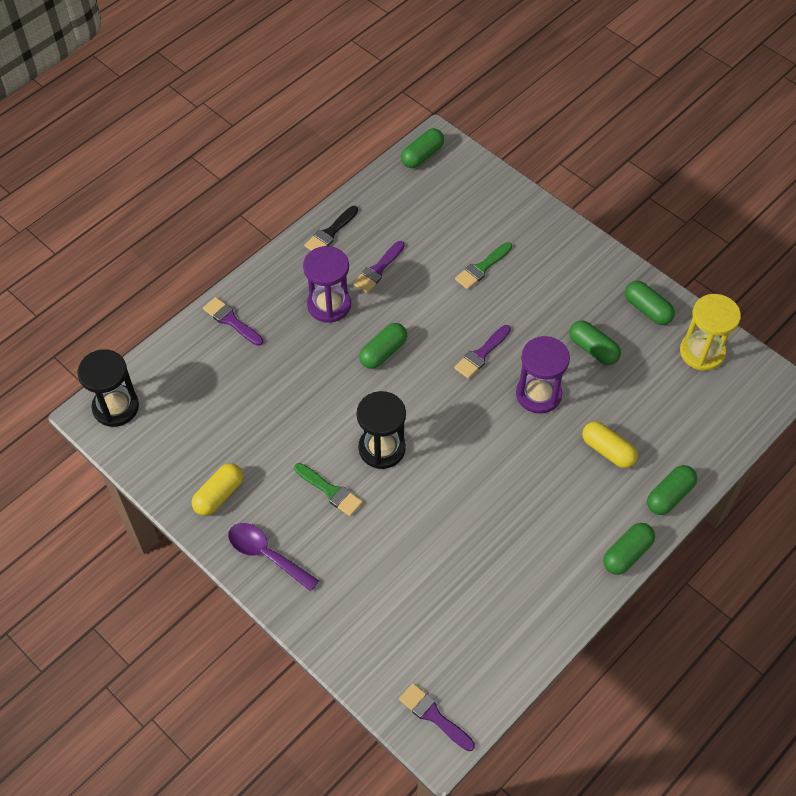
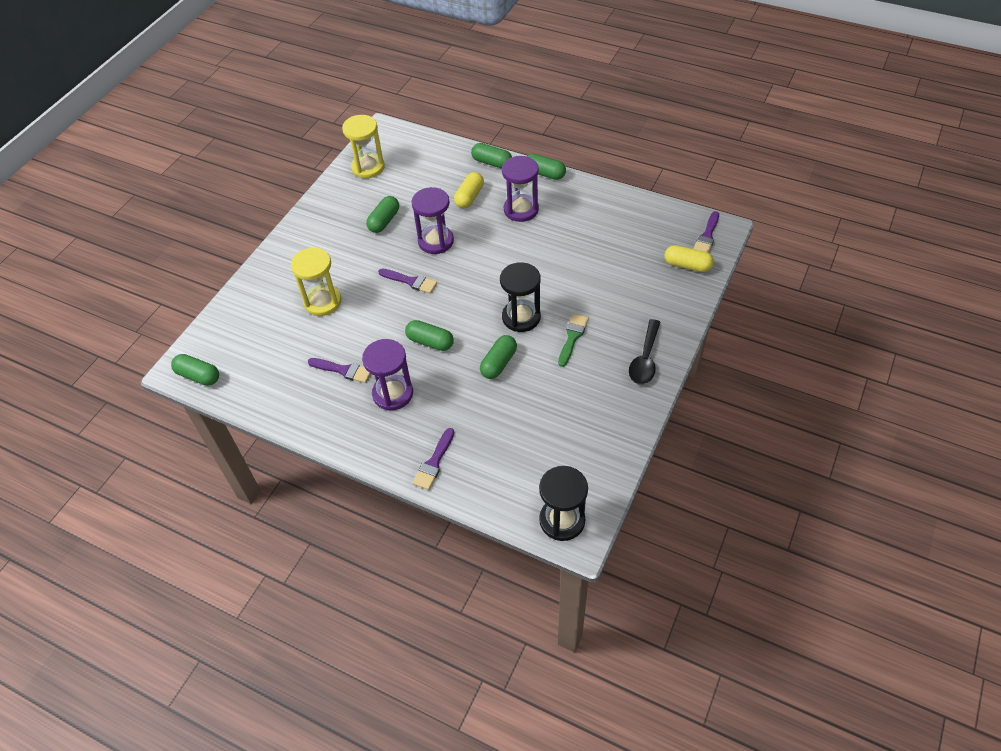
camera: 105 degrees left, 5 degrees down
yellow capsule [192,463,243,516] -> yellow capsule moved to [664,245,714,272]
purple spoon [228,523,319,591] -> black spoon [629,319,660,384]
black brush [304,206,358,251] -> none
green brush [455,242,512,289] -> yellow hourglass [291,247,342,316]
green capsule [625,281,675,325] -> green capsule moved to [480,335,517,379]
none -> purple hourglass [502,156,539,222]

